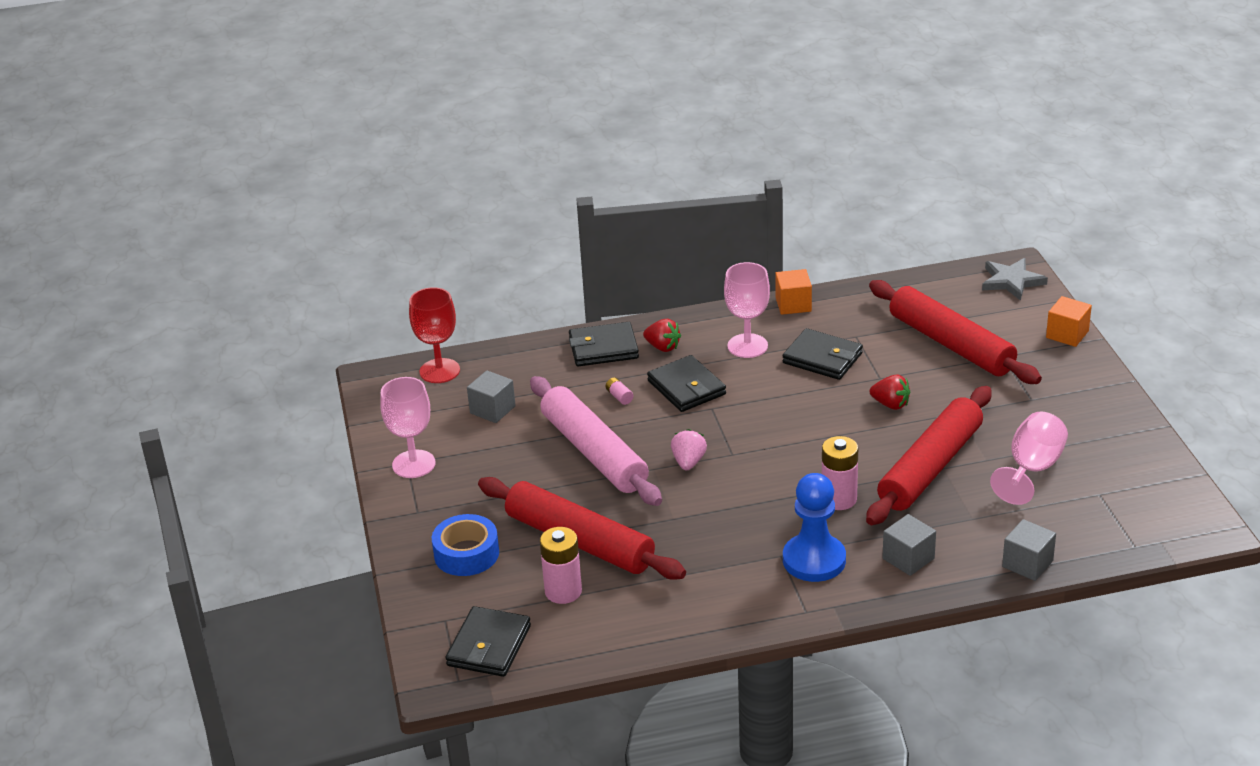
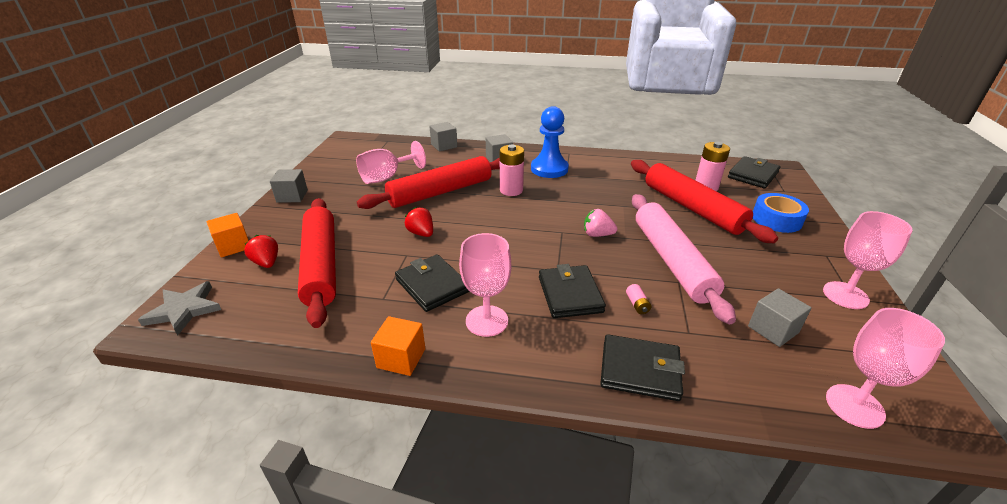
camera: 160 degrees left, 0 degrees up
red goblet [409,287,460,383] -> pink goblet [826,308,945,429]
red strawberry [643,319,681,352] -> red strawberry moved to [244,235,278,268]
pink strawberry [671,429,707,471] -> pink strawberry turned 75 degrees clockwise [584,209,617,237]
none -> grey cube [270,169,308,203]

